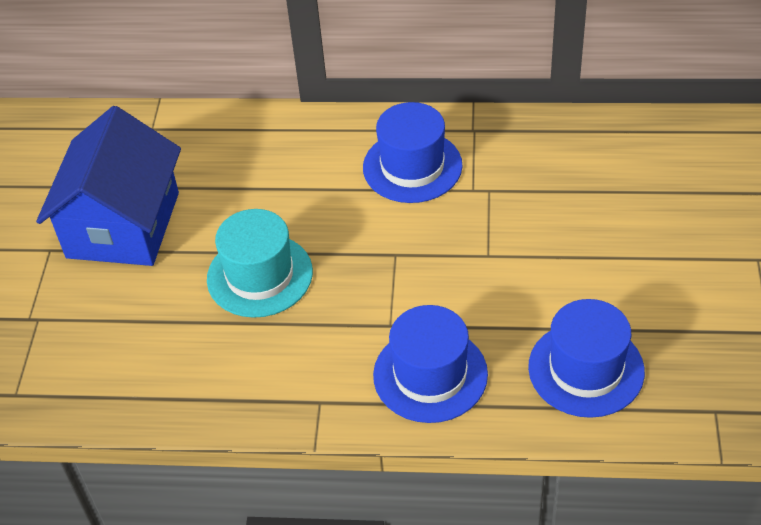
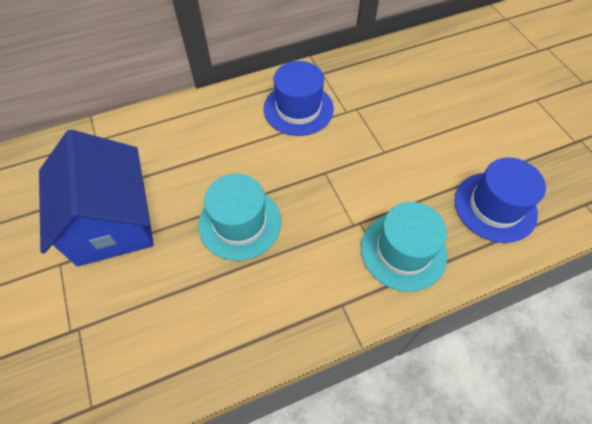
camera: 30 degrees left, 10 degrees up
blue hat [373,305,488,423] -> turquoise hat [361,202,447,292]

